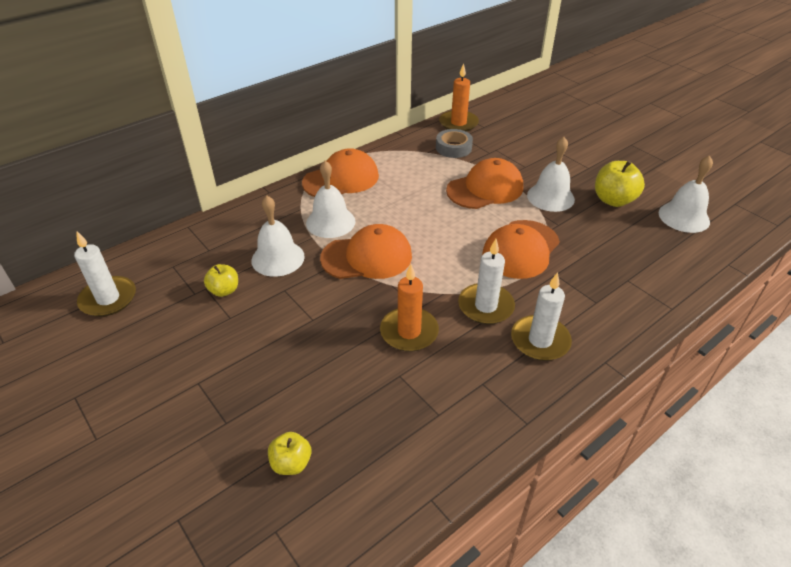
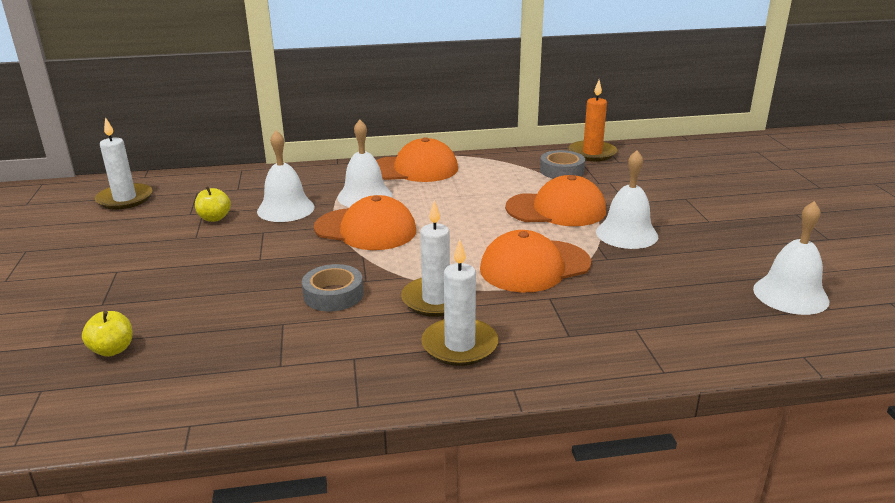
camera: 30 degrees right, 15 degrees down
orange candle [380,264,439,352] -> grey tape [302,264,364,311]
yellow apple [595,160,645,207] -> none

